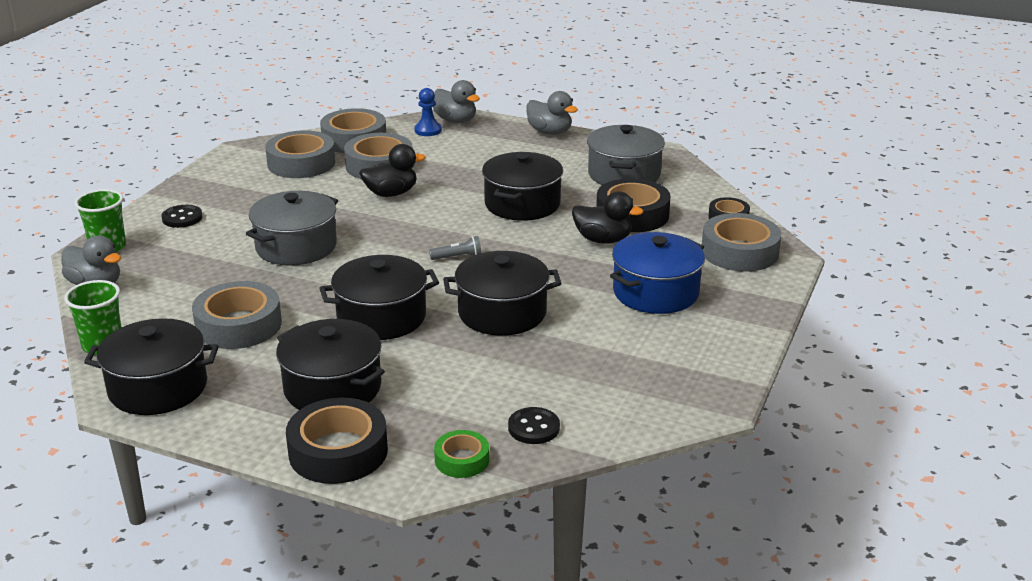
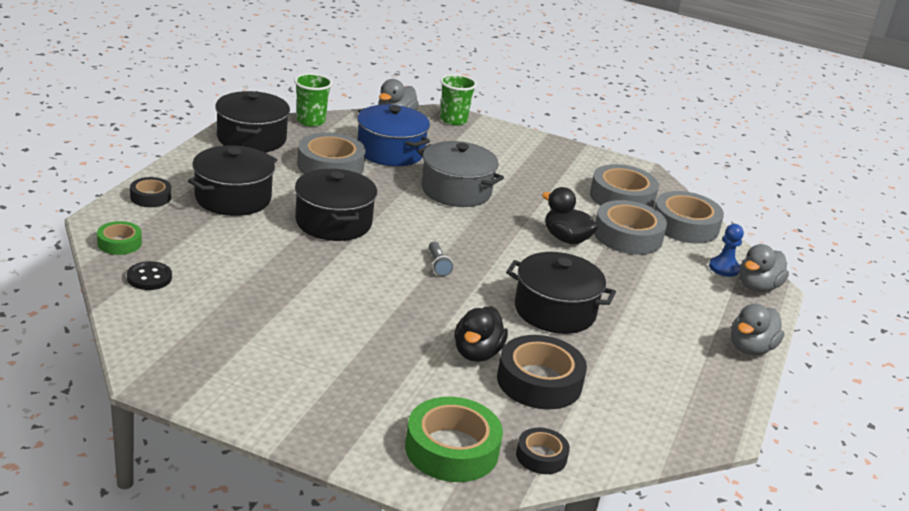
camera: 85 degrees right, 0 degrees up
black button [161,205,203,228] -> none
black tape [286,398,388,484] -> black tape [130,177,171,207], size x0.55
black duck [359,144,426,197] -> black duck turned 150 degrees clockwise [542,187,598,244]
black pot [443,251,561,336] -> none
grey pot [587,125,665,185] -> none
blue pot [610,232,705,314] -> blue pot moved to [357,105,430,166]
grey tape [702,213,781,271] -> green tape [405,397,503,482]

